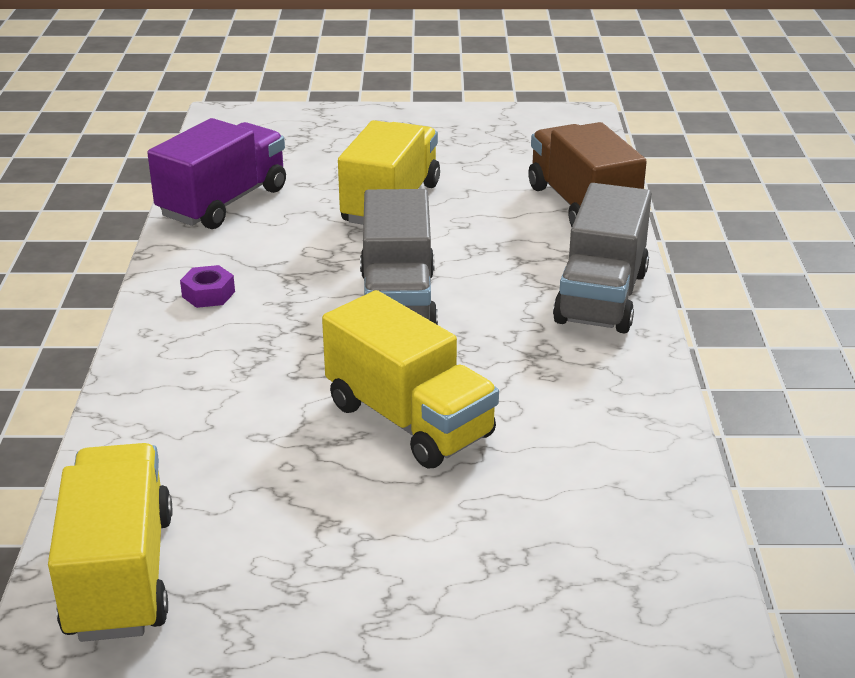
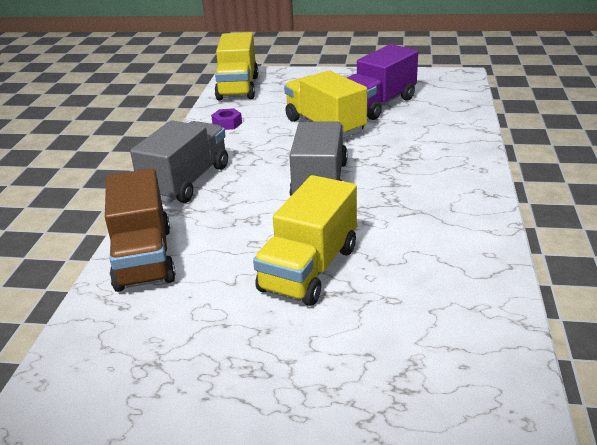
camera: 170 degrees left, 0 degrees up
yellow truck [48,443,172,642] -> yellow truck moved to [215,32,258,101]
purple truck [147,118,286,229] -> purple truck moved to [347,44,418,120]
purple nut [180,265,235,308] -> purple nut moved to [211,108,242,130]

